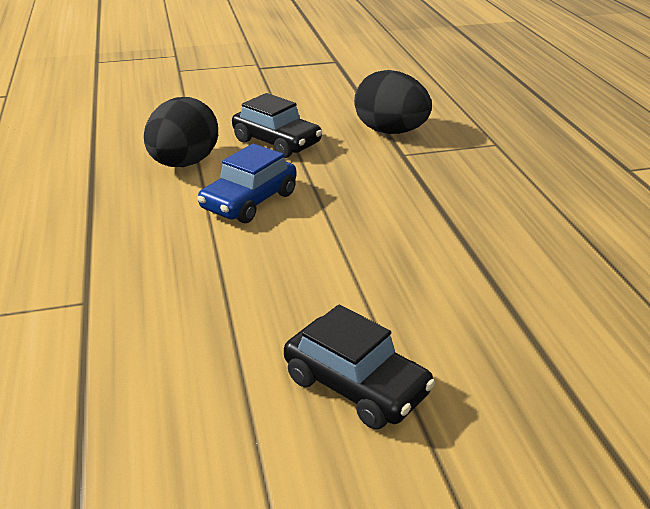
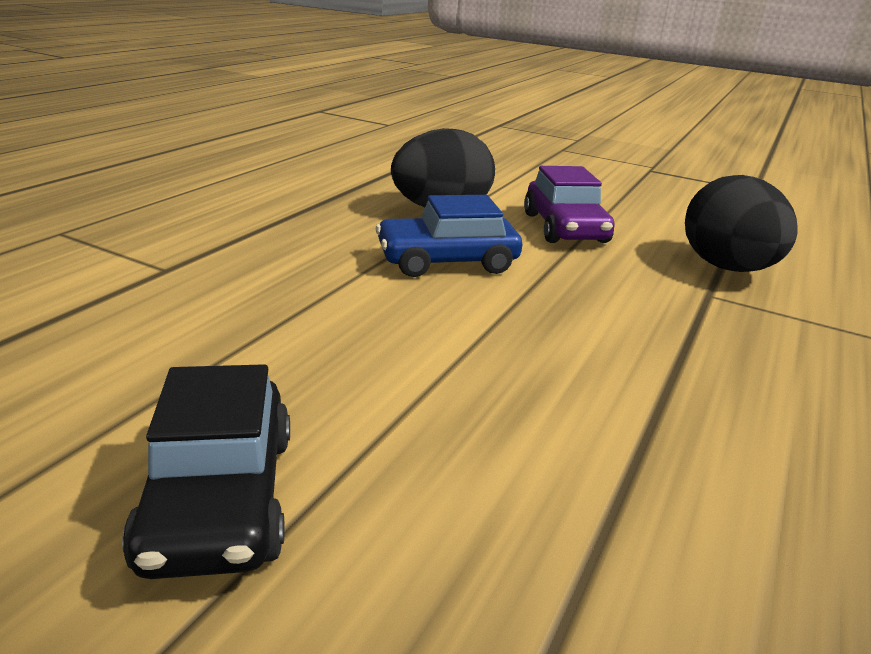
camera: 40 degrees right, 5 degrees down
black car [232,93,322,158] -> purple car [524,166,615,243]

